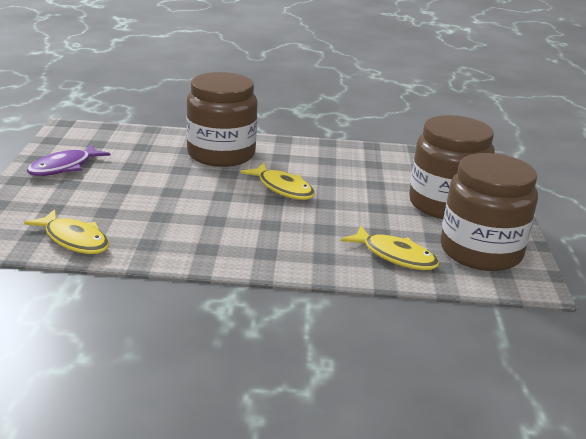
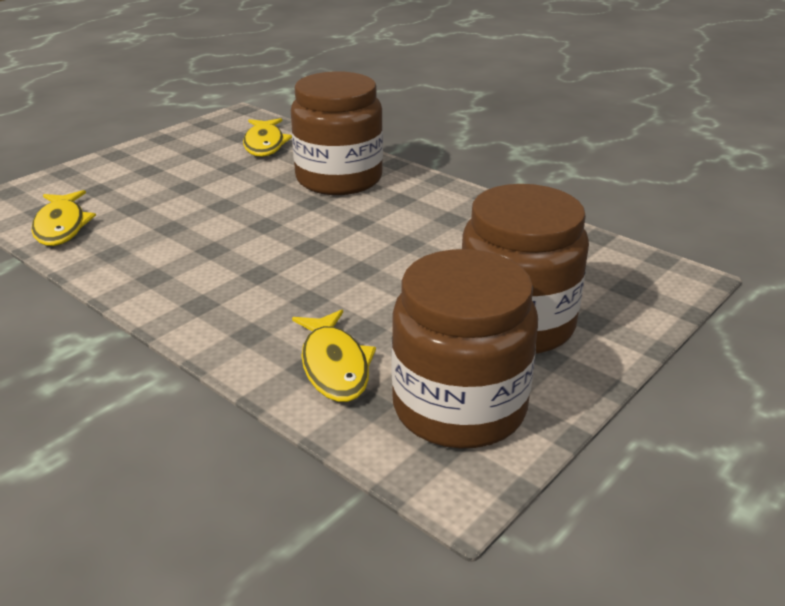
camera: 40 degrees right, 5 degrees up
purple fish [27,144,110,176] -> none
yellow fish [240,163,315,200] -> yellow fish moved to [243,118,292,157]

